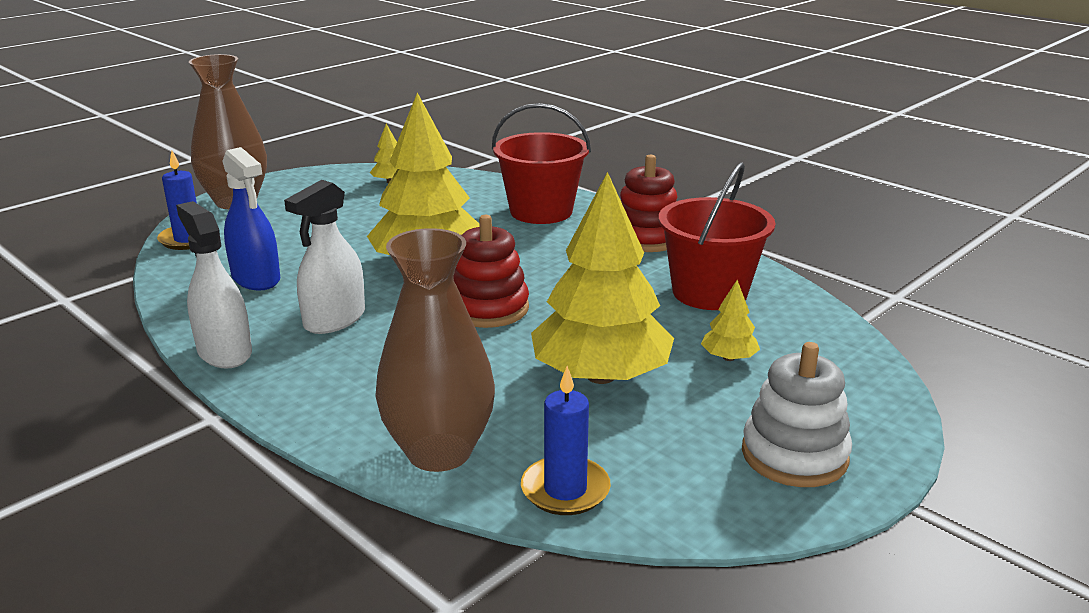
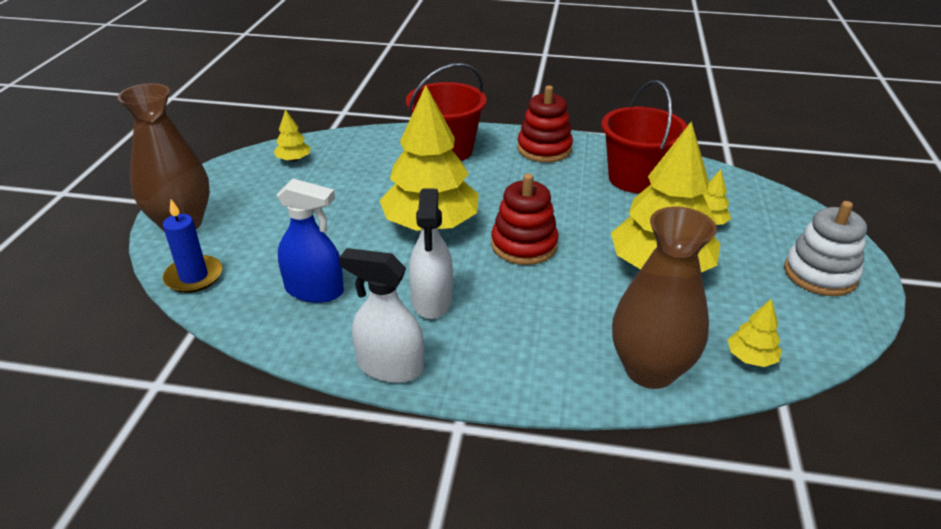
camera: 35 degrees left, 10 degrees up
blue candle [521,366,611,515] -> yellow tree [728,299,782,367]

